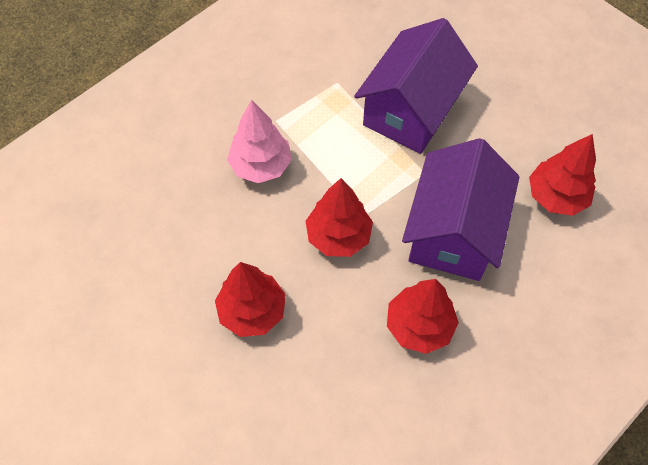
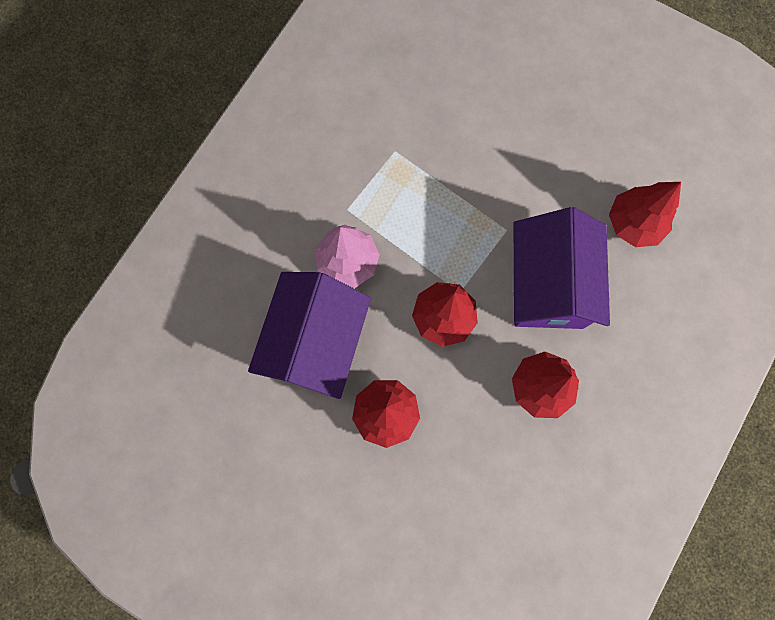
camera: 15 degrees left, 15 degrees up
purple house [354,18,478,154] -> purple house moved to [248,272,371,399]

